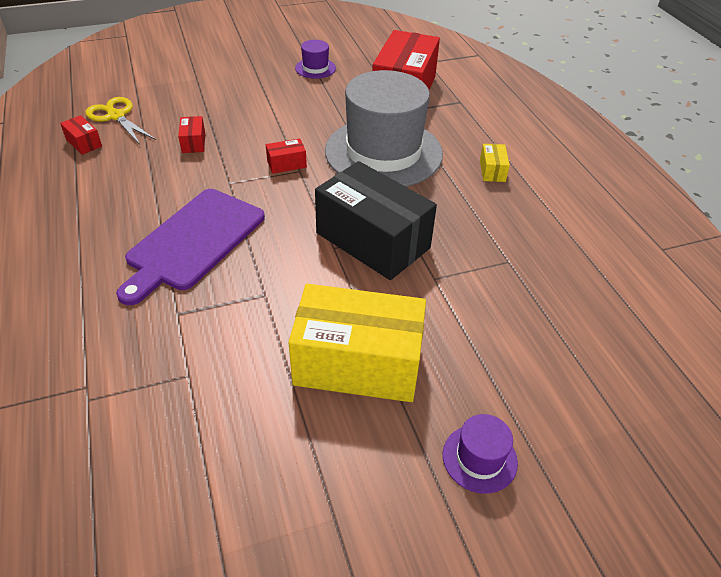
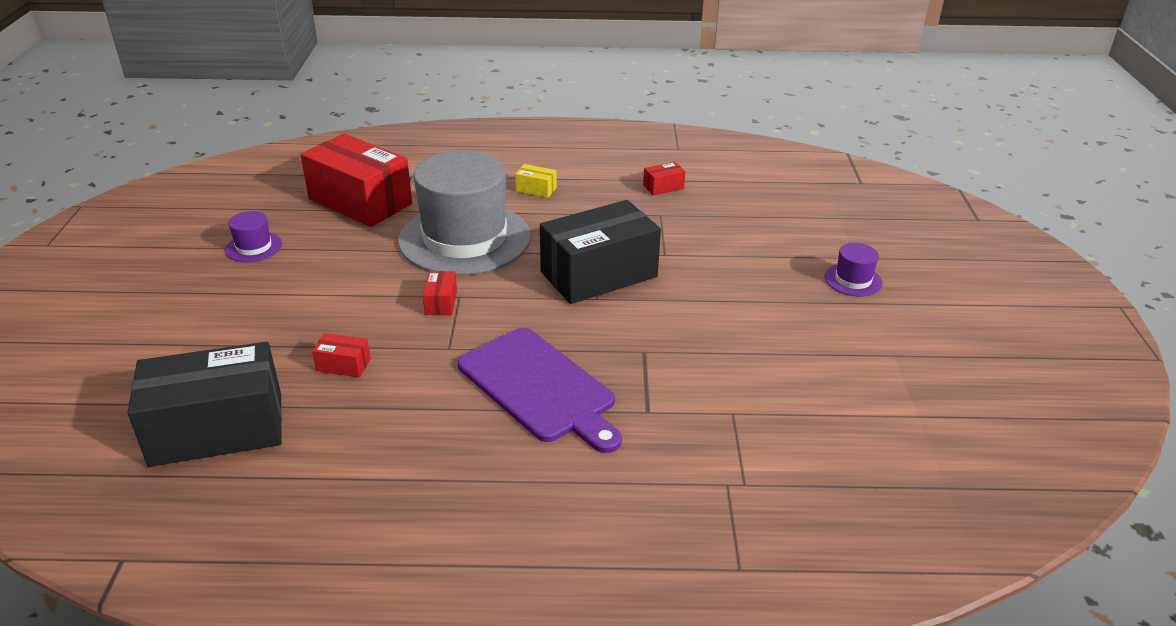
camera: 70 degrees left, 10 degrees down
red box [60,115,102,155] -> red box moved to [643,162,685,195]
yellow scissors [85,97,156,145] -> black box [128,342,282,467]
yellow box [288,284,426,402] -> none

